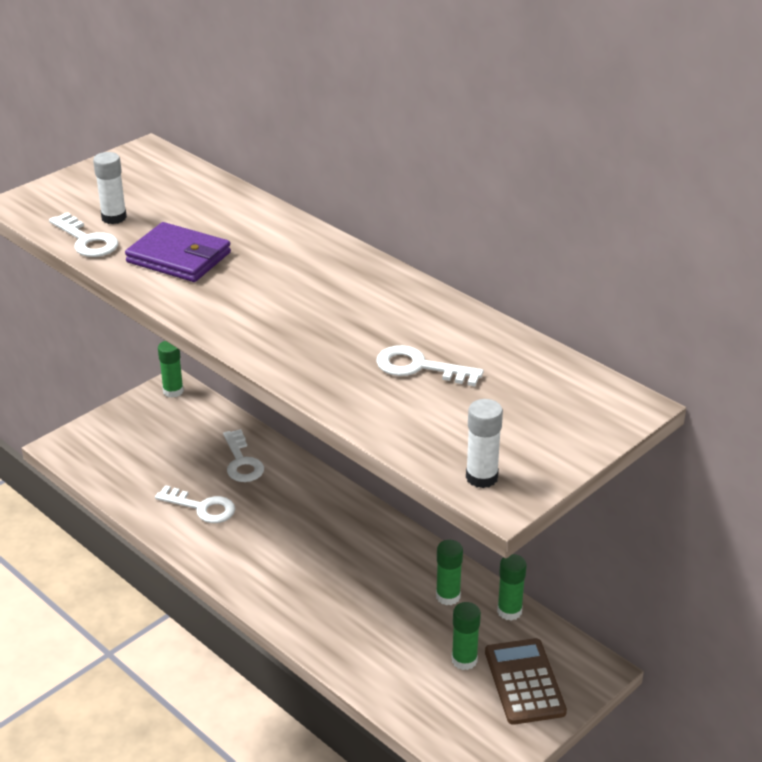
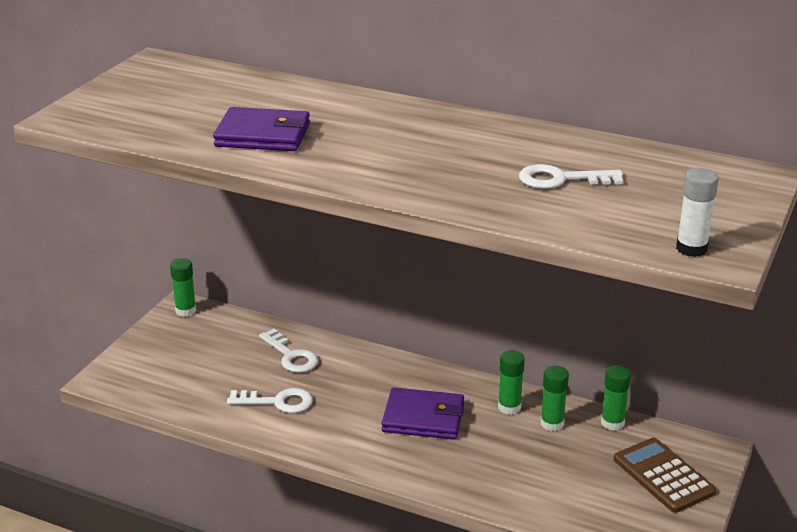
camera: 20 degrees left, 5 degrees down
white key [49,212,118,257] -> none
white glue stick [93,152,127,224] -> none
green glue stick [452,602,481,670] -> green glue stick moved to [498,350,525,415]
none -> purple wallet [382,387,464,440]

